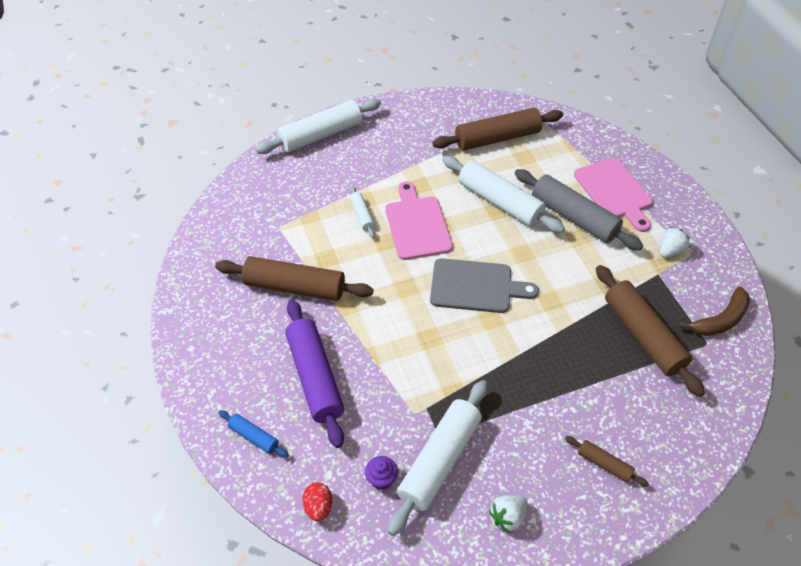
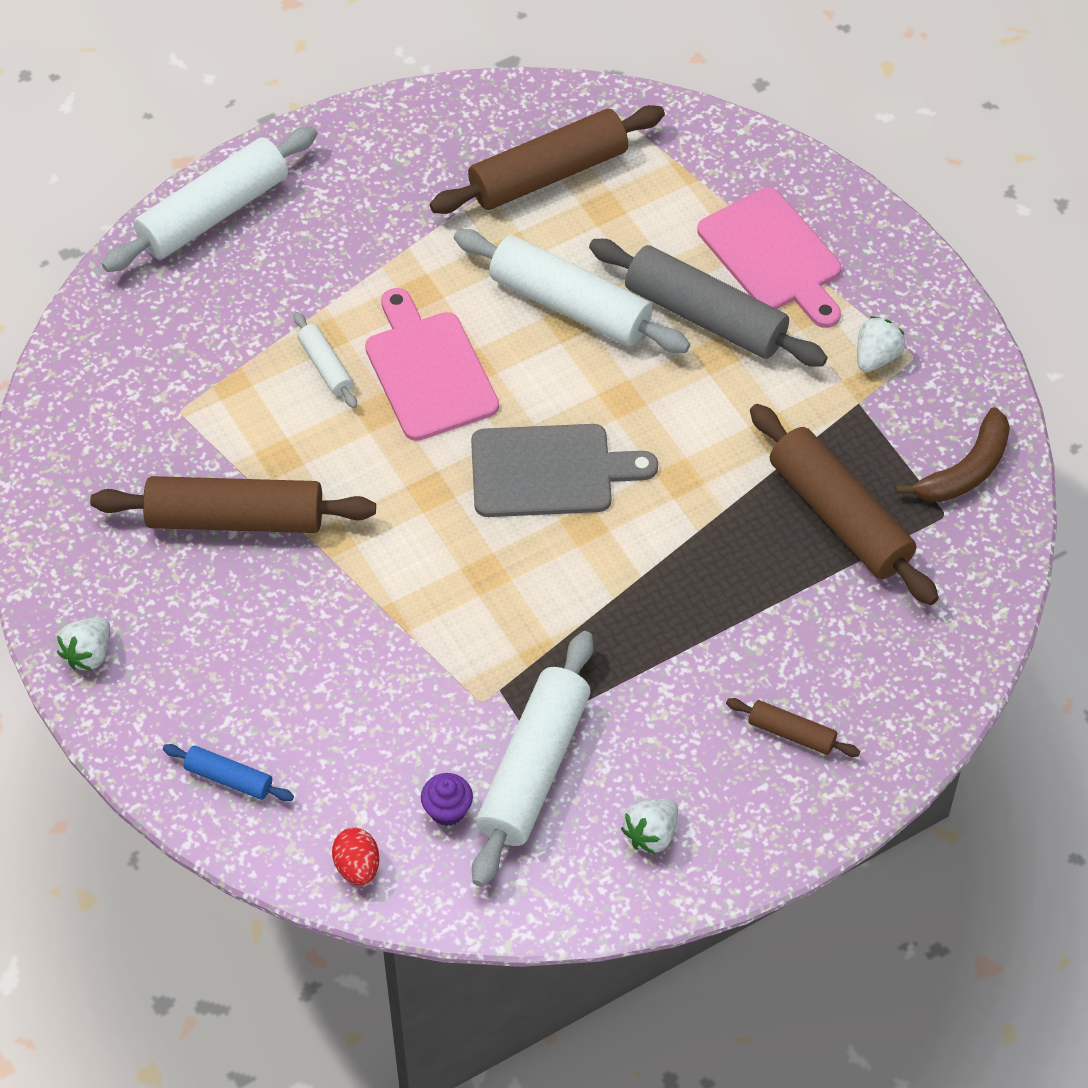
camera: 10 degrees left, 5 degrees up
purple rolling pin [285,300,344,448] -> none
none -> white strawberry [57,618,110,671]

